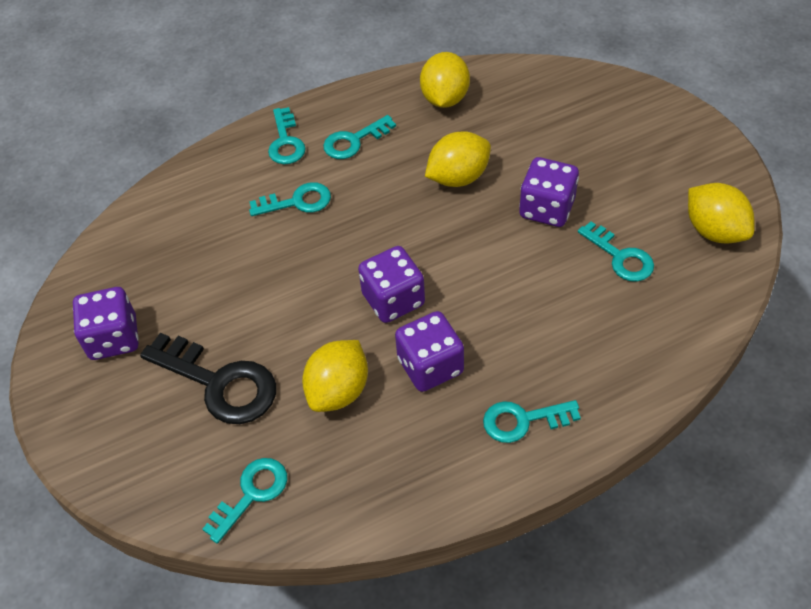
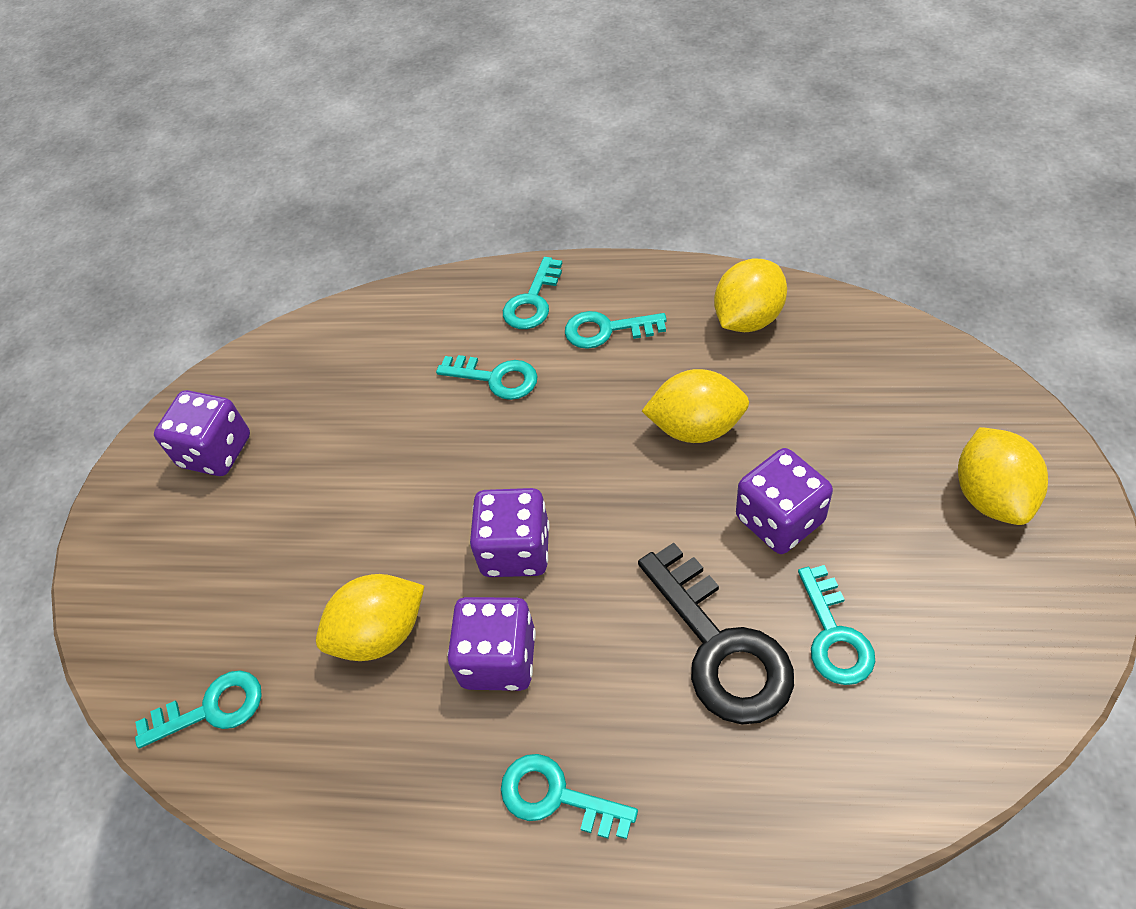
camera: 35 degrees right, 0 degrees up
black key [140,333,276,424] -> black key moved to [638,543,794,725]
yellow lemon [688,183,755,243] -> yellow lemon moved to [958,427,1048,525]

